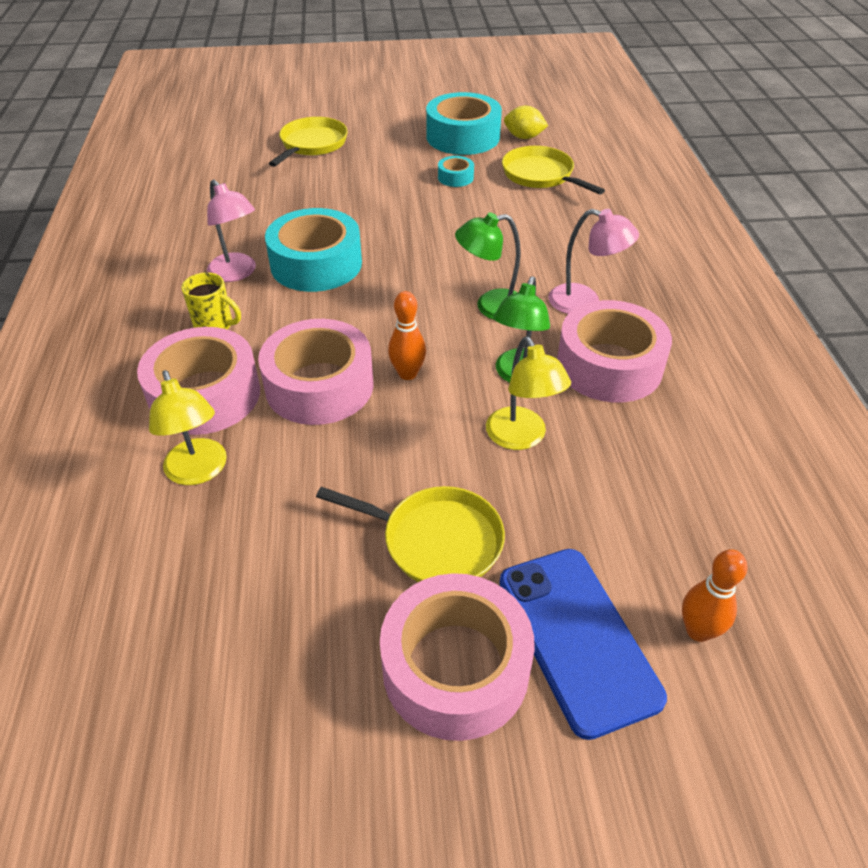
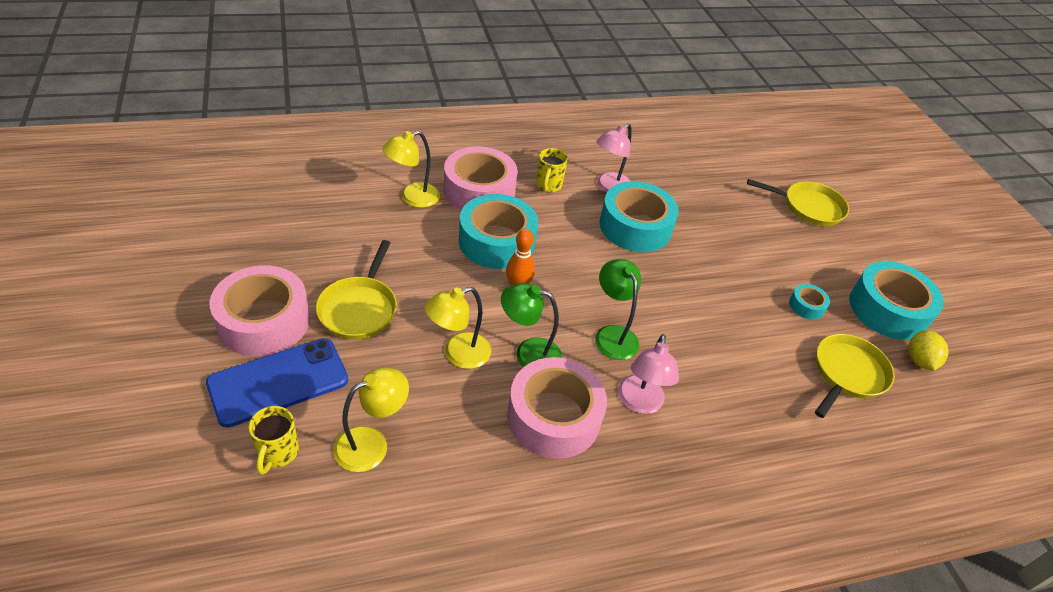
camera: 75 degrees right, 0 degrees up
pink tape [258,319,373,425] -> turquoise tape [459,194,538,269]
orange bowling pin [682,549,748,642] -> yellow mug [249,406,299,475]
none -> yellow lamp [333,368,409,472]

